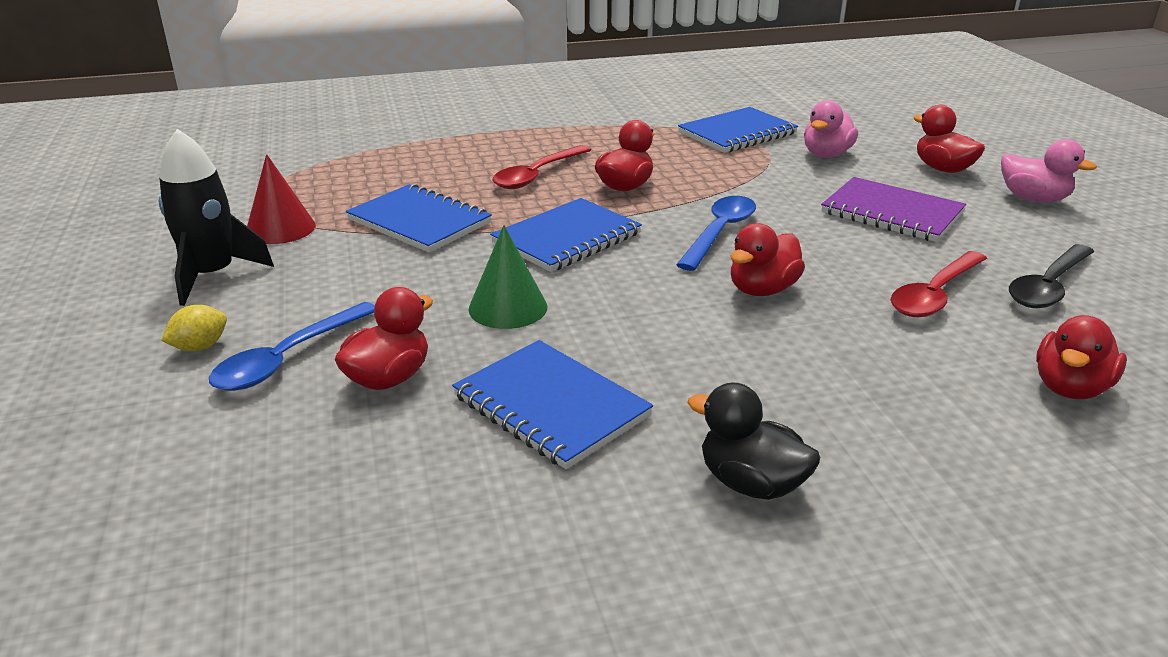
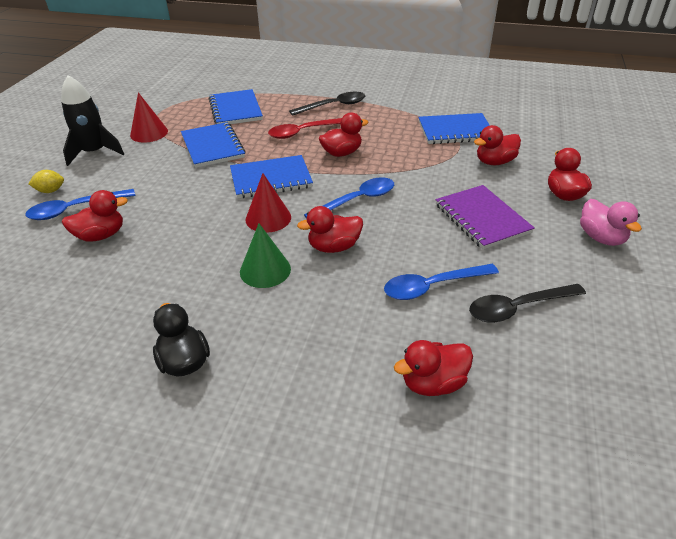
camera: 30 degrees right, 10 degrees up
blue notebook [452,340,653,469] -> blue notebook moved to [209,89,263,124]
green cone [468,225,547,329] -> green cone moved to [240,224,291,288]
pink duck [804,100,858,158] -> red duck [474,125,521,165]
red spoon [891,251,987,317] -> blue spoon [384,264,499,300]
none -> red cone [246,173,291,233]
none -> black spoon [289,92,365,116]

